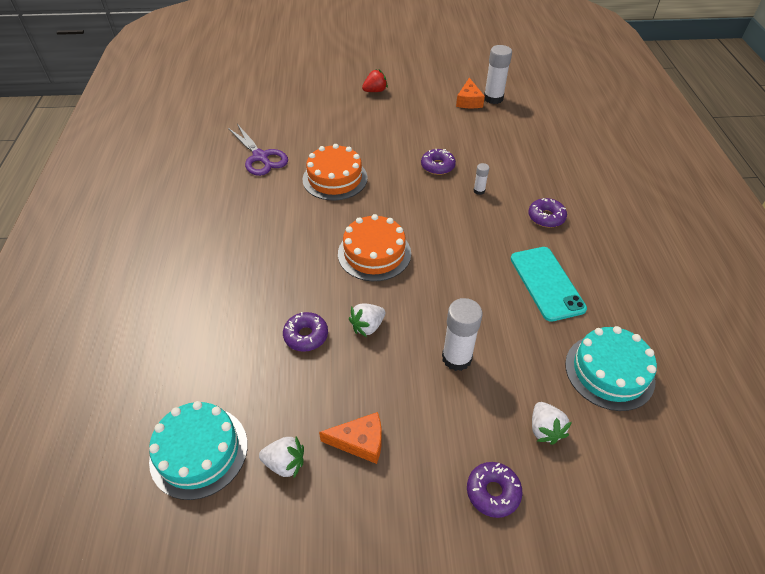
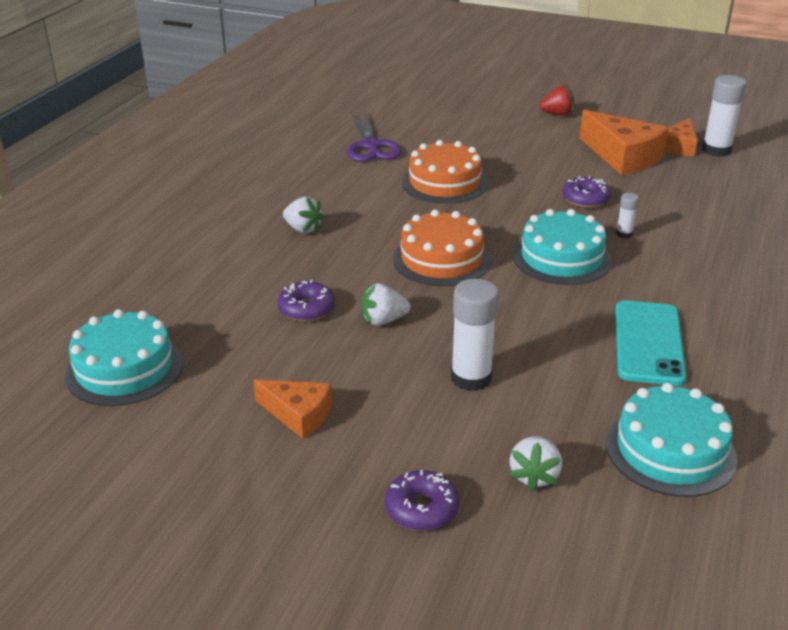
camera: 25 degrees right, 15 degrees down
white strawberry [259,437,304,478] -> white strawberry moved to [283,197,324,233]
purple donut [528,198,567,228] -> none
none -> turquoise cake [513,209,611,285]
none -> orange cheese [580,110,669,175]

